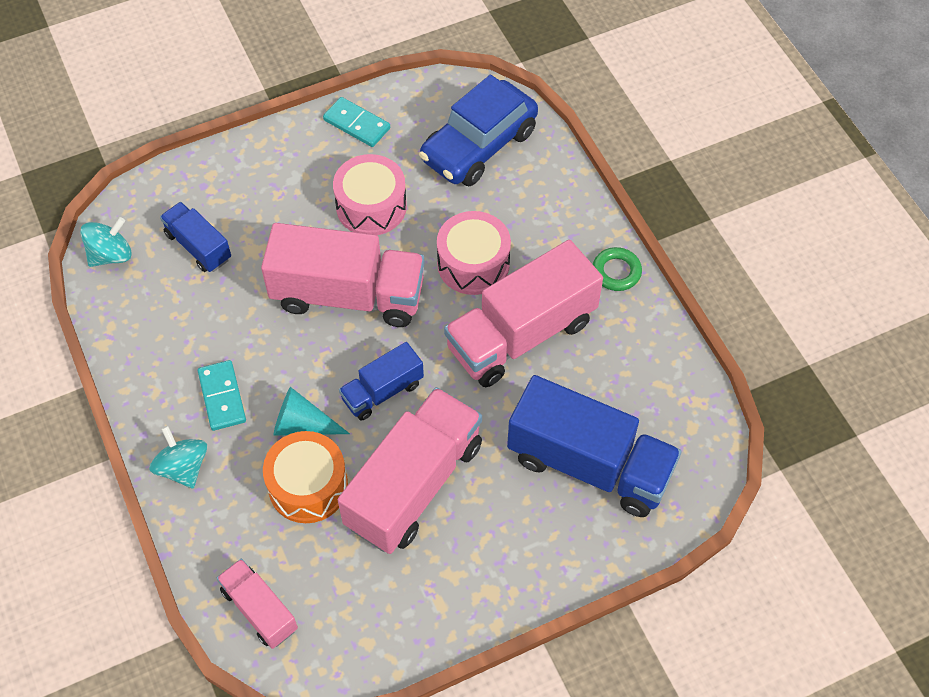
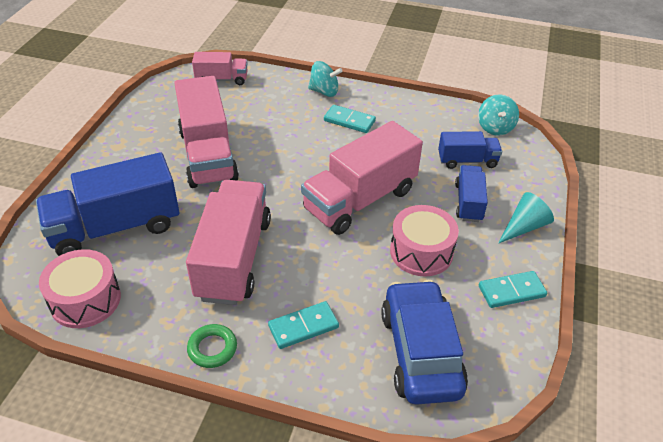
camera: 130 degrees right, 15 degrees down
orange drum [263,431,348,523] -> none
turquoise cone [273,387,350,436] -> turquoise cone moved to [498,192,554,244]
blue truck [339,342,424,421] -> blue truck moved to [455,165,488,222]
pink drum [437,211,511,295] -> pink drum moved to [39,249,121,328]
none -> turquoise domino [268,301,339,349]

